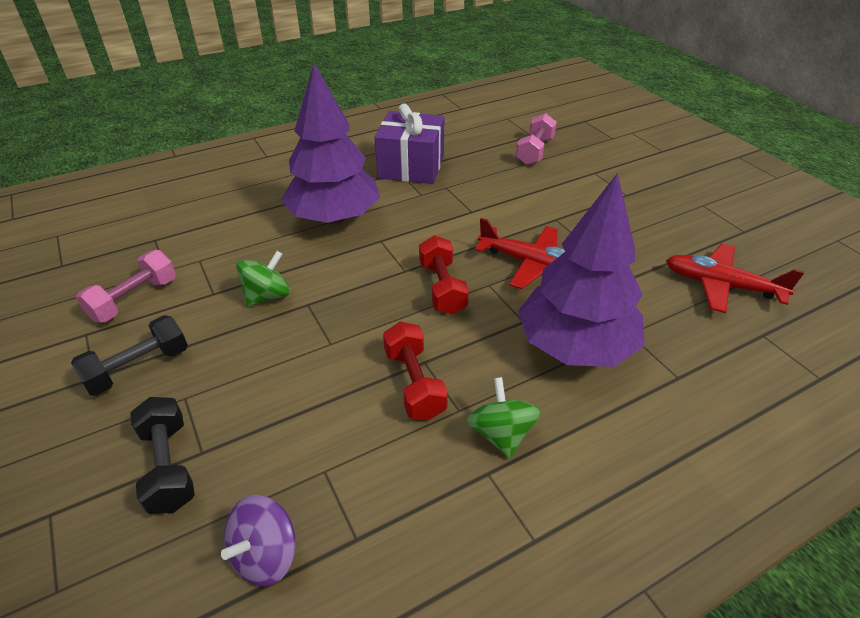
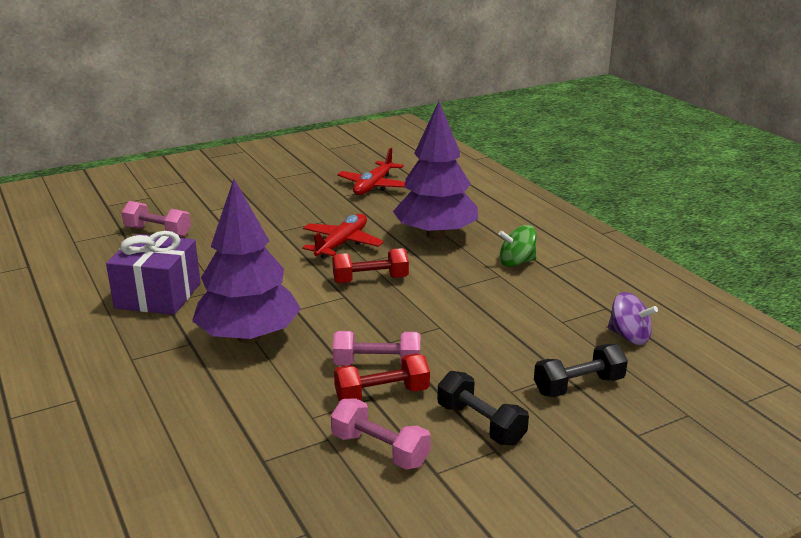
camera: 90 degrees left, 15 degrees down
green spinning top [236,251,290,306] -> pink dumbbell [333,331,420,366]
red dumbbell [383,321,448,420] -> red dumbbell moved to [334,354,430,401]

